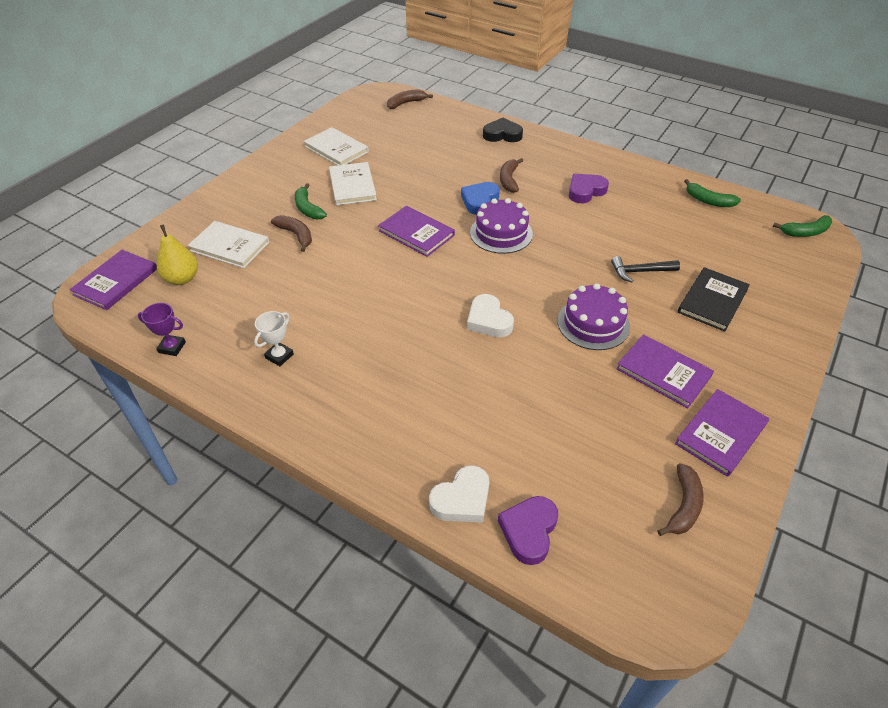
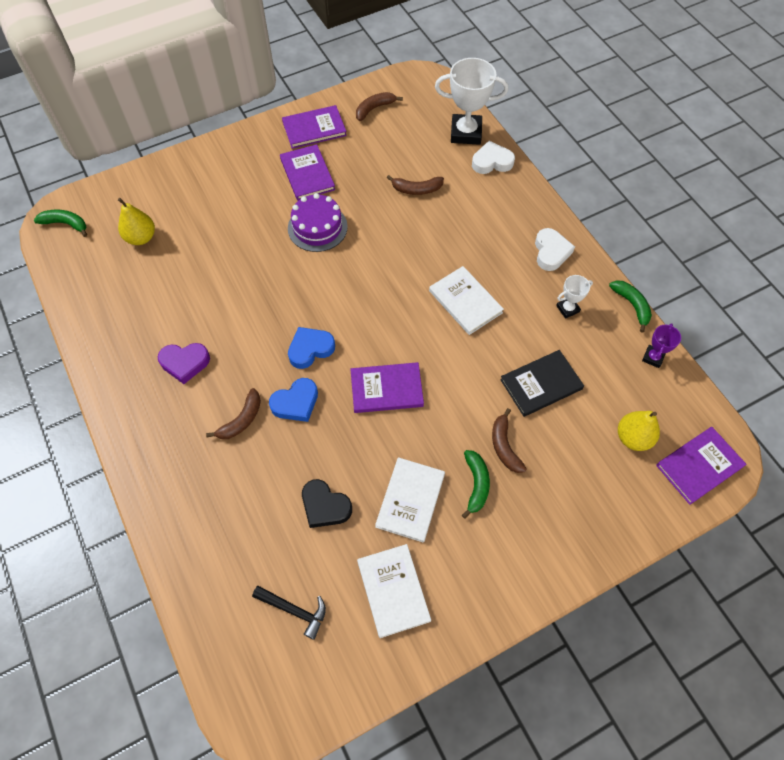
camera: 150 degrees left, 15 degrees up
purple trophy [138,303,186,356] -> purple trophy turned 75 degrees clockwise [642,323,681,368]
white book [188,221,269,268] -> white book moved to [429,266,504,335]
purple book [378,206,455,257] -> purple book turned 75 degrees counterclockwise [350,362,424,413]
brown banana [387,89,433,109] -> brown banana moved to [387,175,444,195]
white heart [467,294,514,337] -> white heart moved to [535,228,575,271]
purple cake [470,198,533,254] -> blue heart [288,327,335,369]
black heart [483,118,523,142] -> black heart moved to [302,479,352,528]
purple heart [498,496,558,565] -> white trophy [435,58,508,145]
black hammer [611,256,680,283] -> black hammer moved to [252,586,326,640]
black book [678,267,750,332] -> black book moved to [500,350,584,417]
green banana [684,179,741,207] -> green banana moved to [609,280,652,333]
none -> yellow pear [118,198,155,245]

